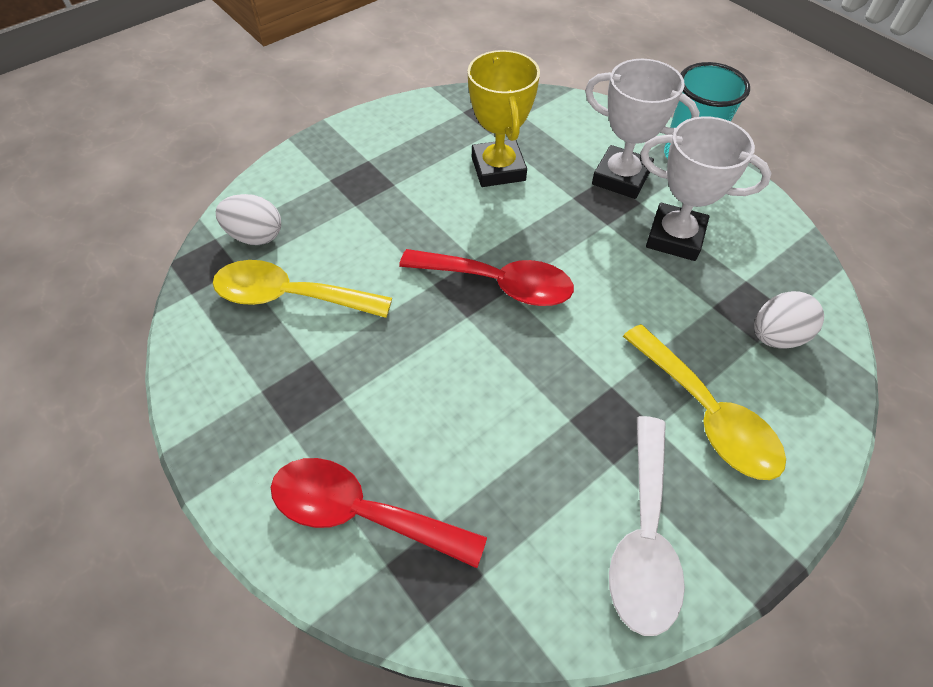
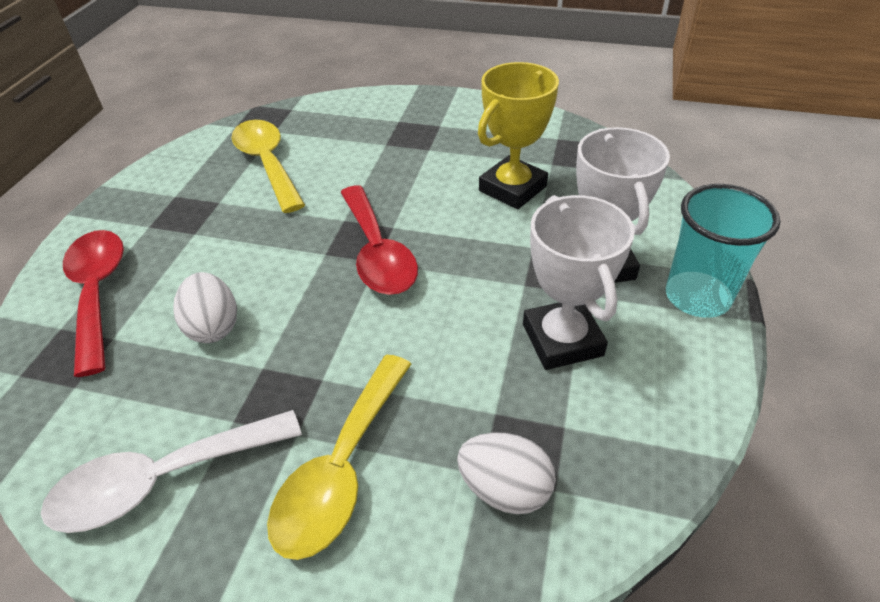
camera: 55 degrees right, 10 degrees down
white egg [216,194,281,245] -> white egg moved to [173,272,237,343]

